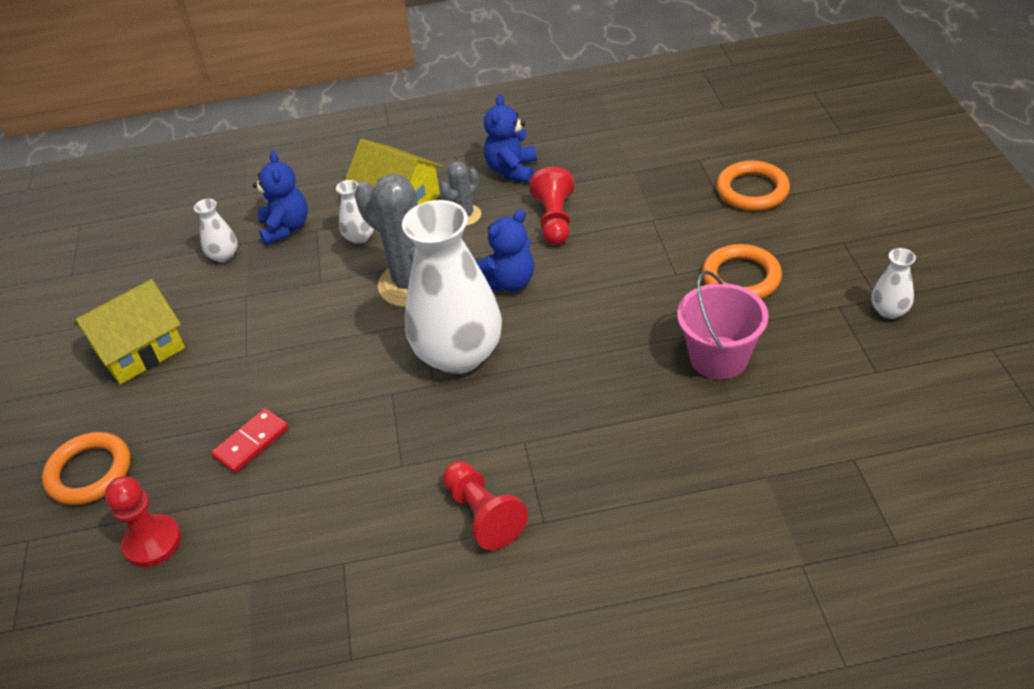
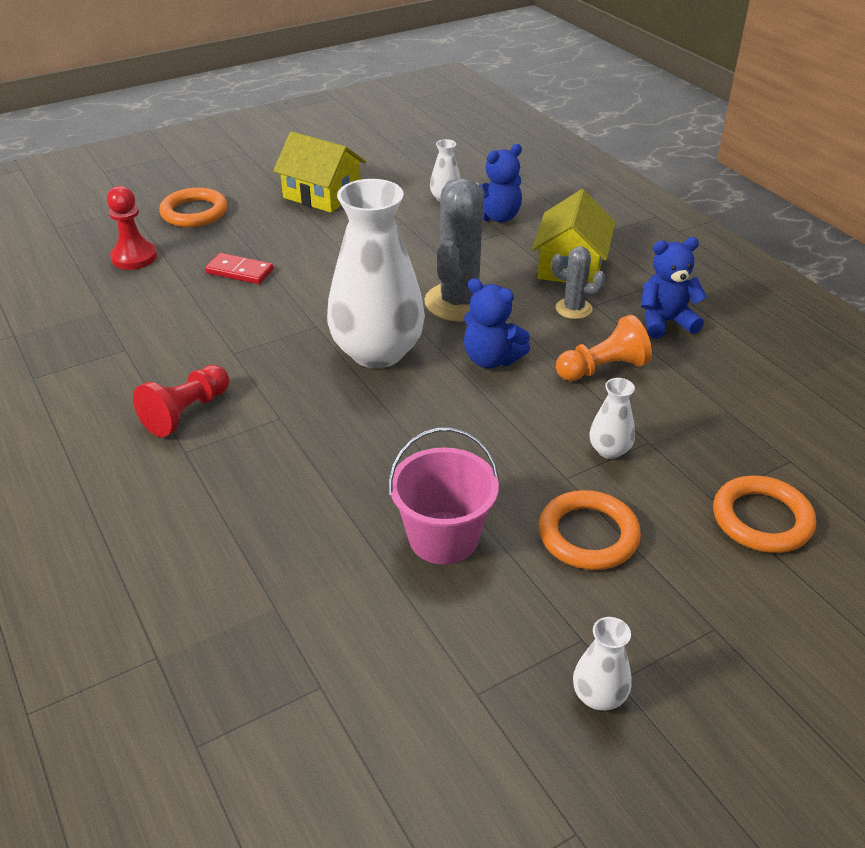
camera: 65 degrees right, 5 degrees down
white vase [336,180,374,244] -> white vase moved to [589,378,635,459]
red pawn [529,167,574,245] -> orange pawn [556,315,652,381]

